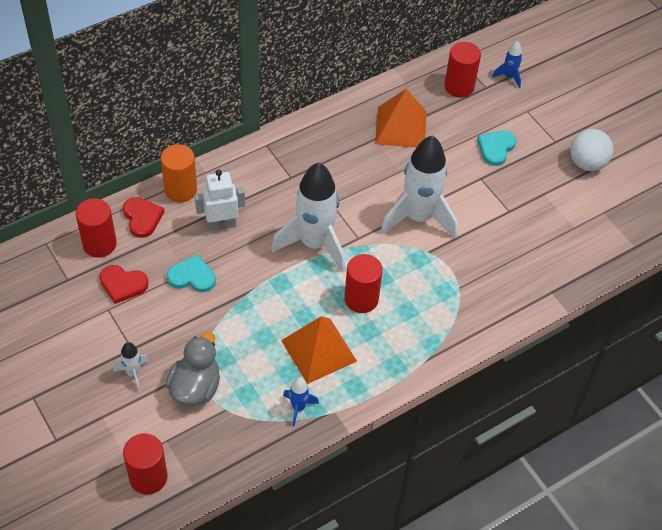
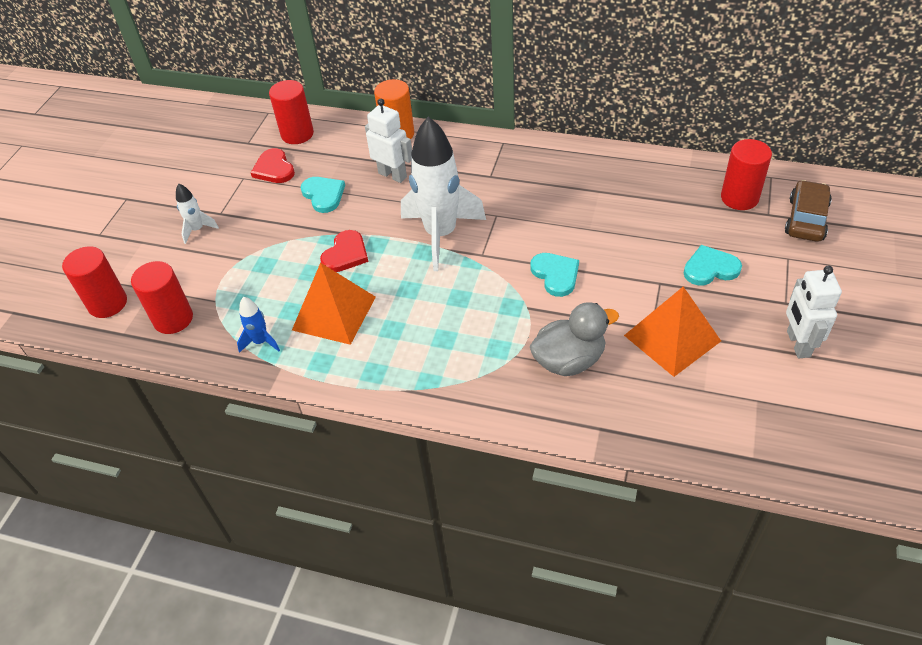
camera: 55 degrees right, 5 degrees down
red heart [123,197,164,238] -> red heart moved to [320,230,368,272]
grey duck [166,332,220,406] -> grey duck moved to [530,302,619,376]
red cylinder [344,254,383,313] -> red cylinder moved to [131,261,193,334]
orange pyramid [375,89,426,148] -> orange pyramid moved to [624,286,721,377]
white rocket [380,135,457,239] -> turquoise heart [530,253,579,297]
blue rocket [492,41,522,88] -> brown car [785,180,832,242]
white ball [570,129,614,171] -> white robot [786,266,842,358]

